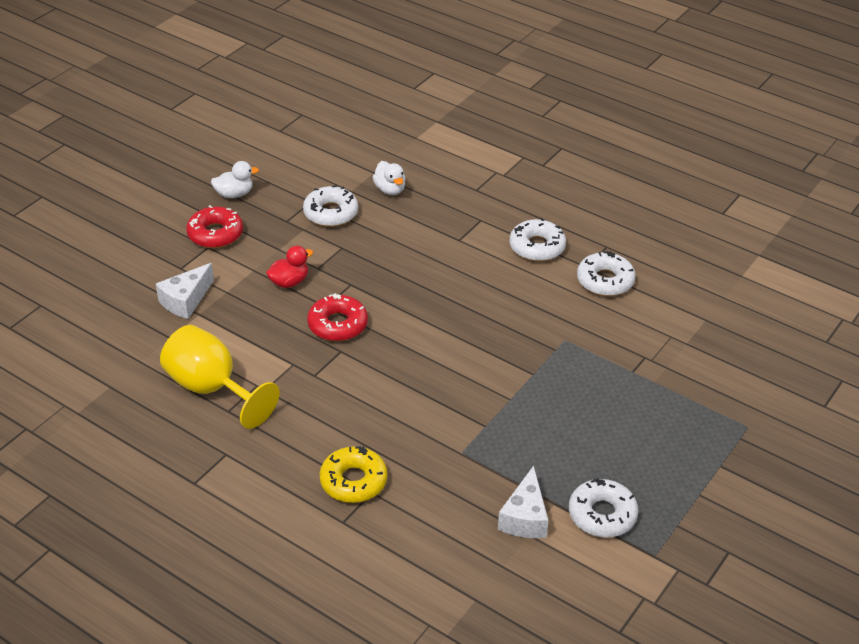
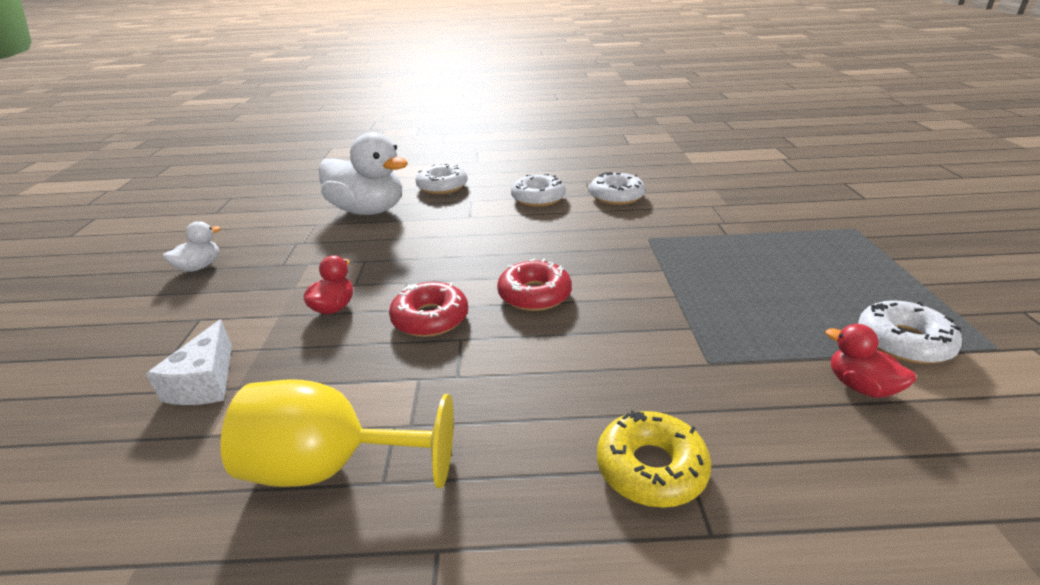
camera: 35 degrees left, 10 degrees down
red donut [186,205,243,248] -> red donut moved to [497,258,572,311]
white donut [303,185,358,227] -> white donut moved to [416,163,467,194]
white duck [373,161,406,195] -> white duck [319,132,408,215], size x2.12
white cheese [498,466,549,538] -> red duck [825,324,916,398]

